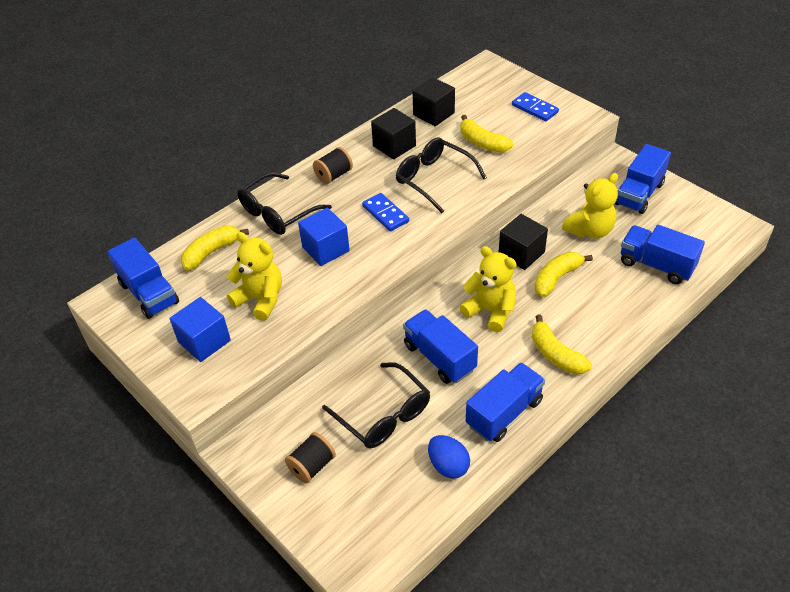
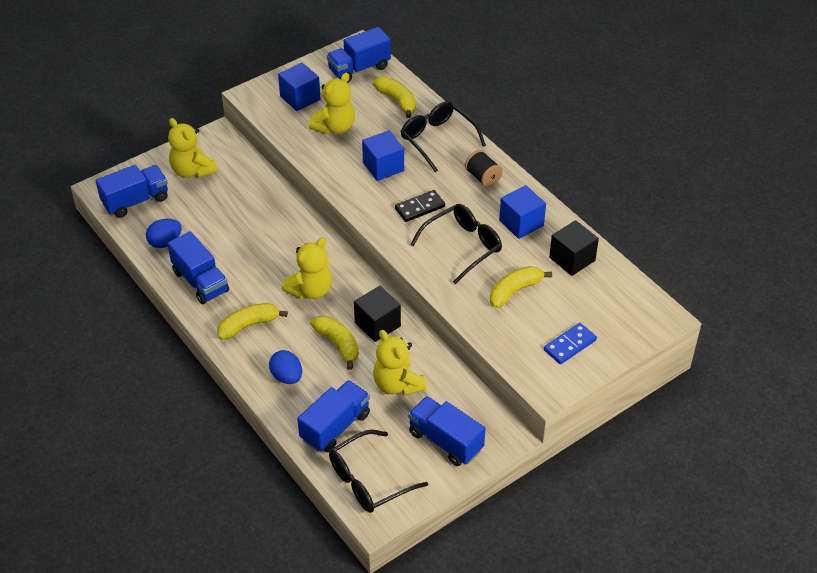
camera: 95 degrees right, 0 degrees up
black spool [285,432,336,483] -> yellow teddy bear [168,118,217,178]
black glasses [322,362,430,448] -> black glasses moved to [329,430,428,513]
blue domino [362,193,409,231] -> black domino [395,190,445,222]
black cube [371,108,416,160] -> blue cube [499,185,546,239]
blue truck [403,309,478,384] -> blue truck moved to [96,165,168,218]
none -> blue egg [269,350,302,384]

